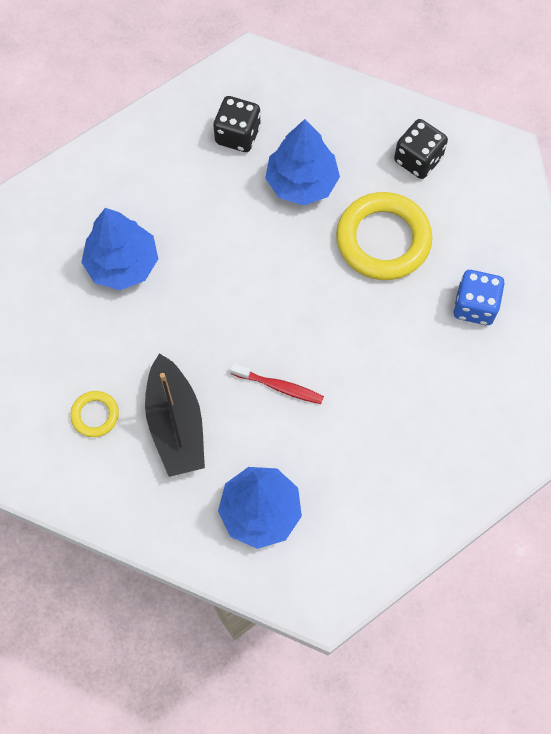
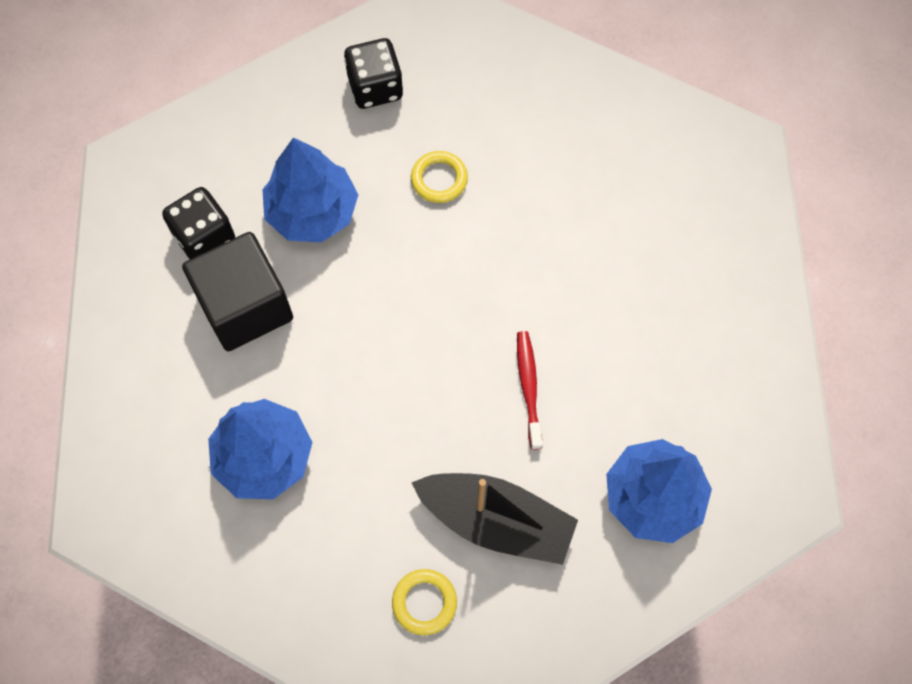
camera: 55 degrees left, 0 degrees up
red toothbrush [230,363,324,404] -> red toothbrush turned 60 degrees counterclockwise [517,331,543,450]
yellow ring [336,192,432,280] -> yellow ring [411,151,468,203], size x0.48
blue dice [453,270,505,325] -> none
none -> black cube [182,232,293,351]

